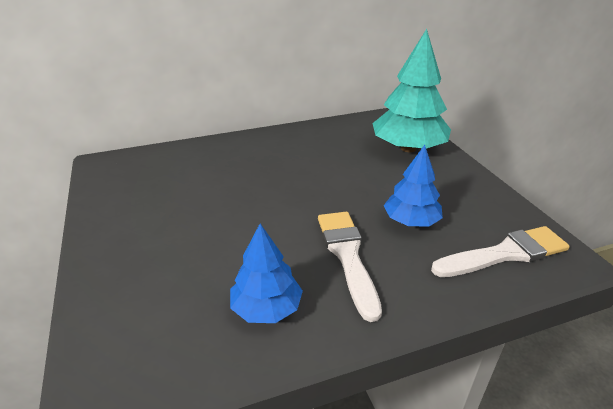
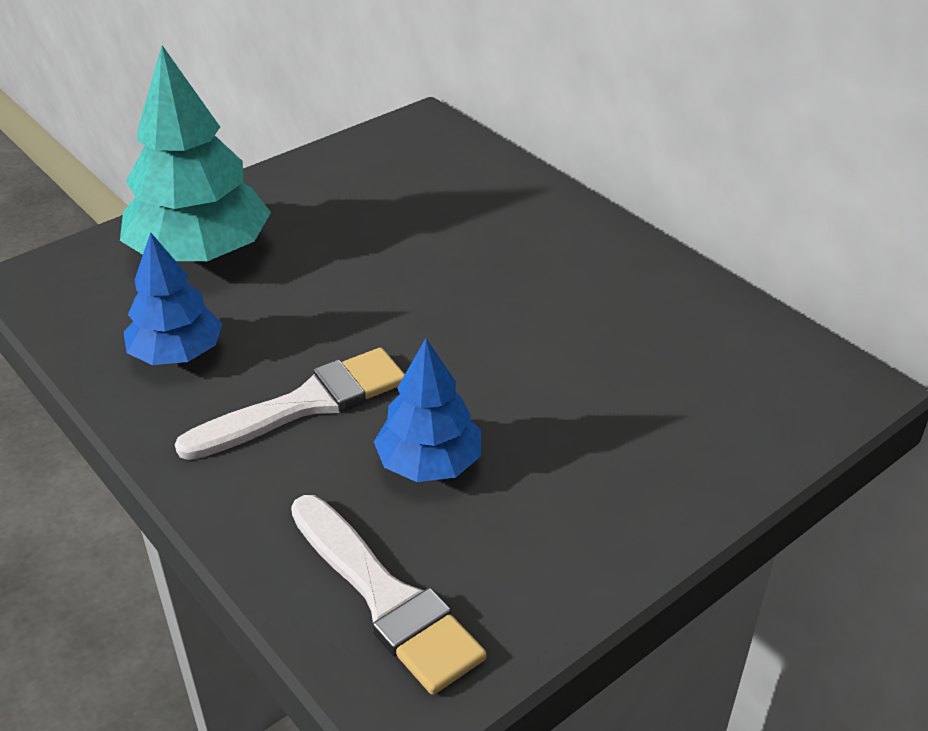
camera: 70 degrees right, 5 degrees up
turquoise tree [372,29,451,152] -> turquoise tree moved to [120,45,271,262]

